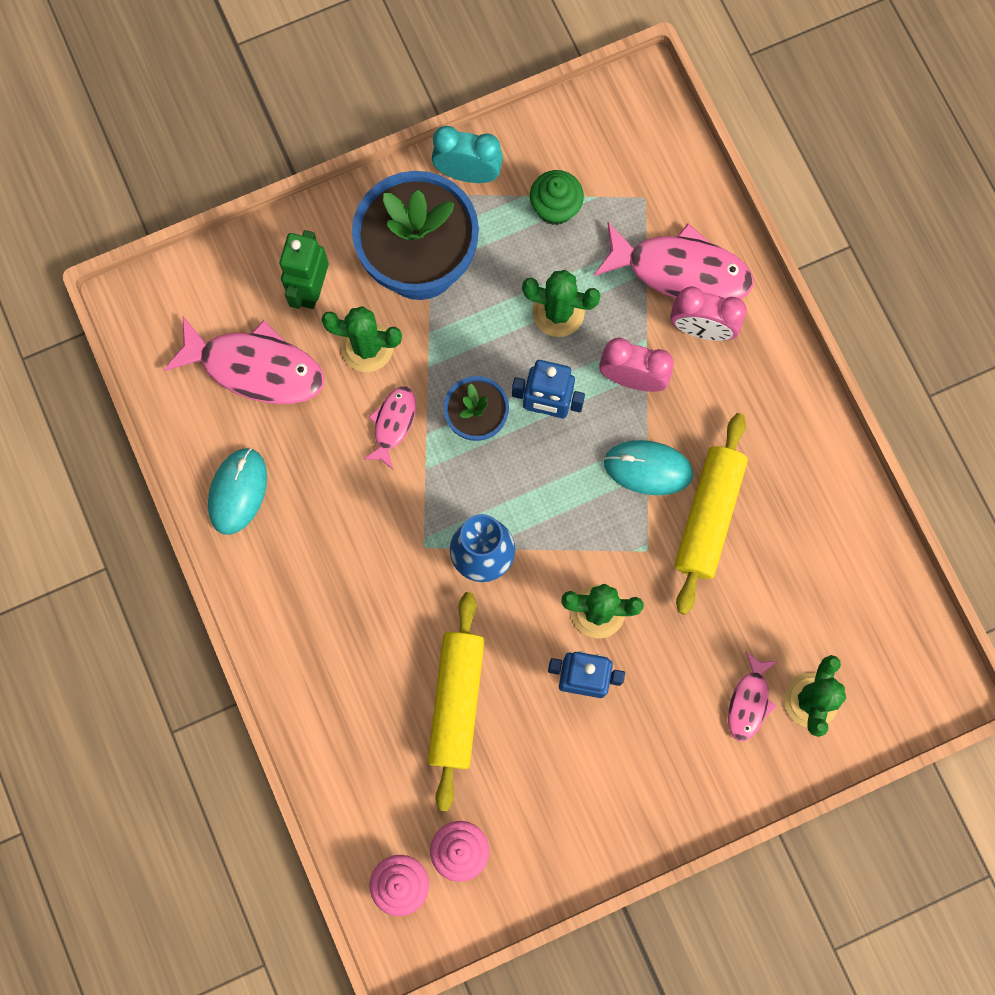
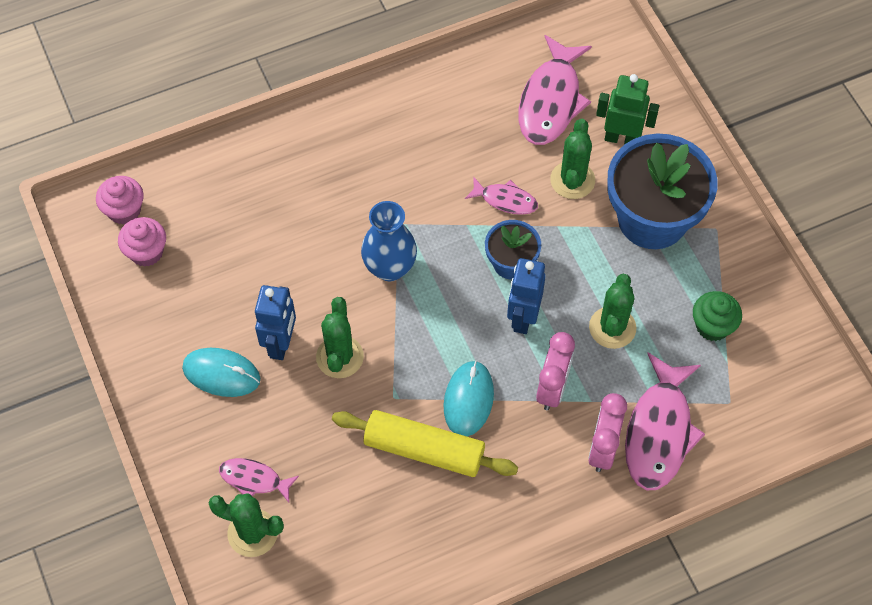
camera: 90 degrees right, 15 degrees down
turquoise mouse [208,448,267,535] -> turquoise mouse moved to [182,348,260,397]
yellow rolling pin [428,592,485,811] -> none
turquoise clock [432,126,503,183] -> none

